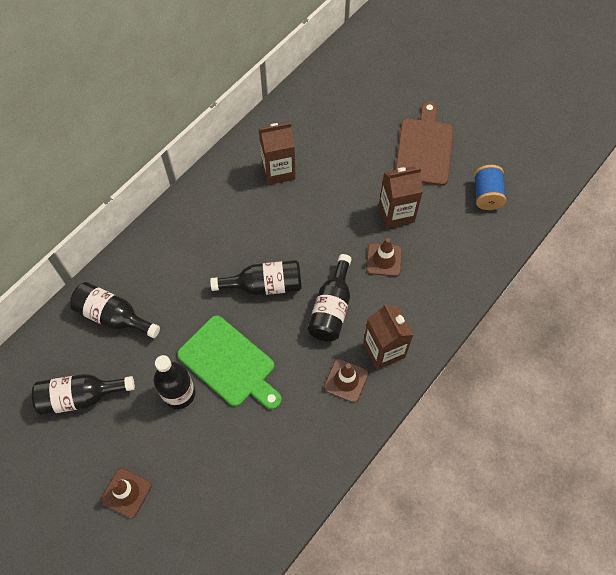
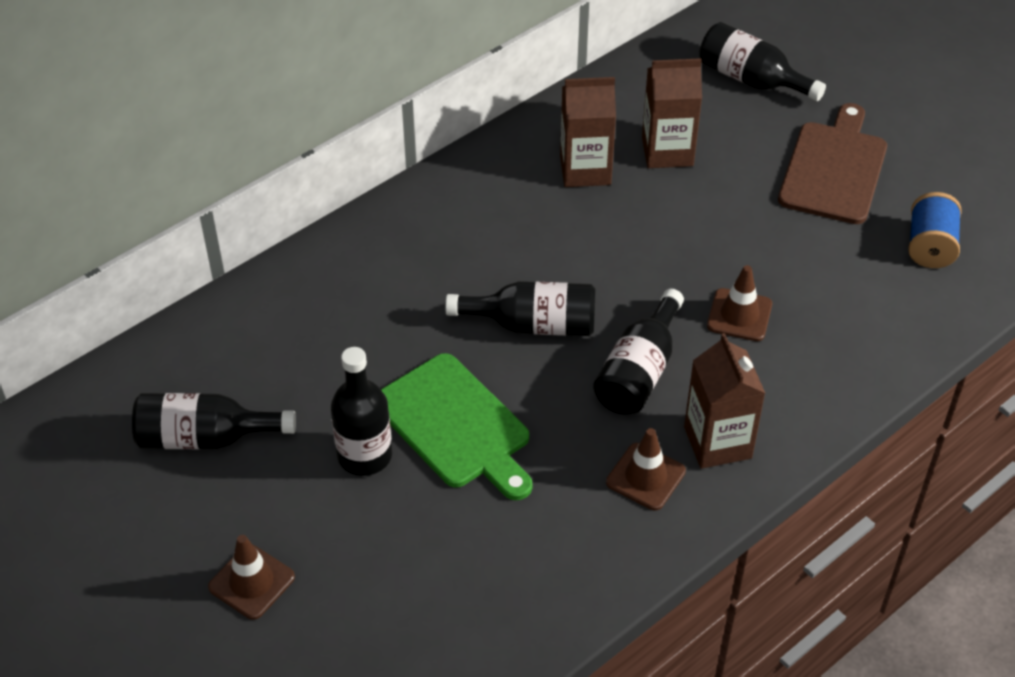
camera: 10 degrees right, 15 degrees down
black bottle [70,282,160,338] -> black bottle moved to [699,22,826,101]
brown carton [379,166,423,228] -> brown carton moved to [642,58,702,168]

